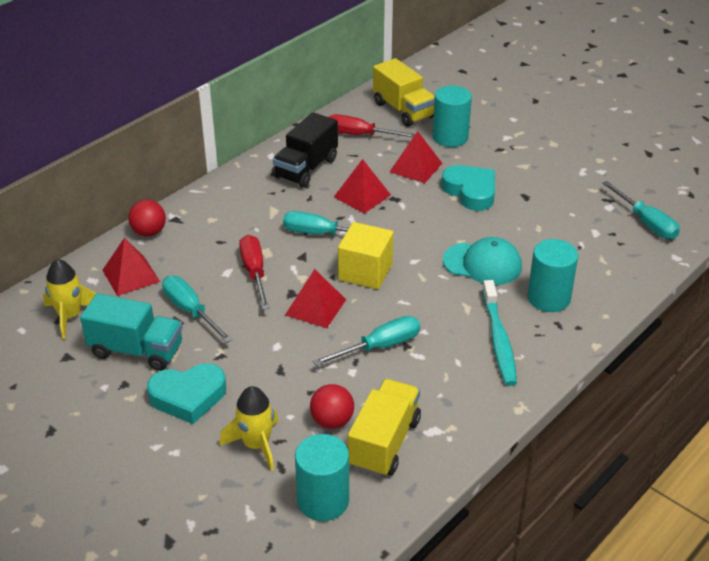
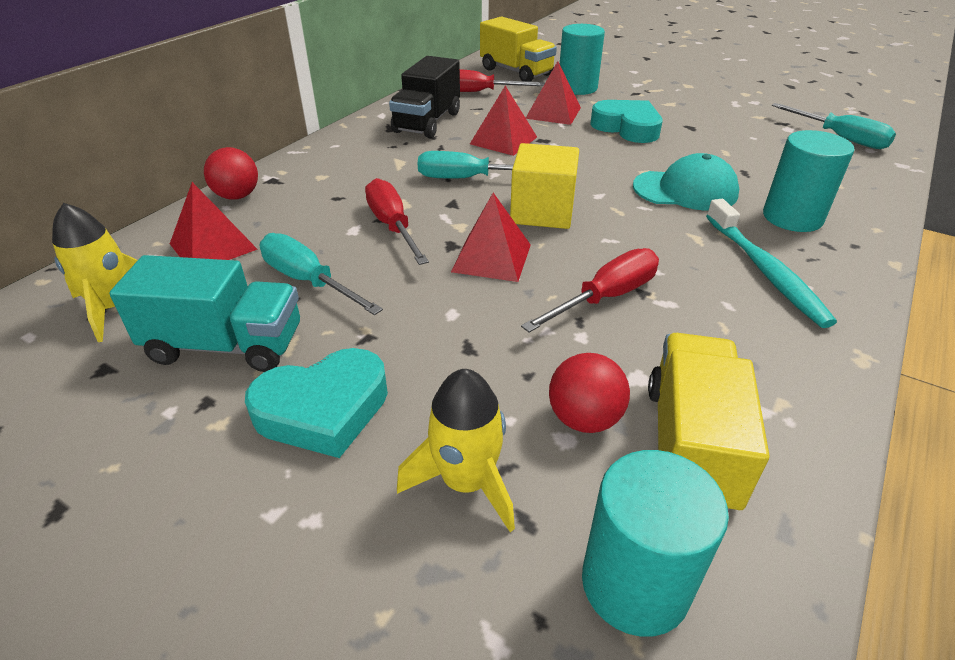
camera: 10 degrees left, 0 degrees up
turquoise screwdriver [313,316,420,366] -> red screwdriver [521,248,659,333]

